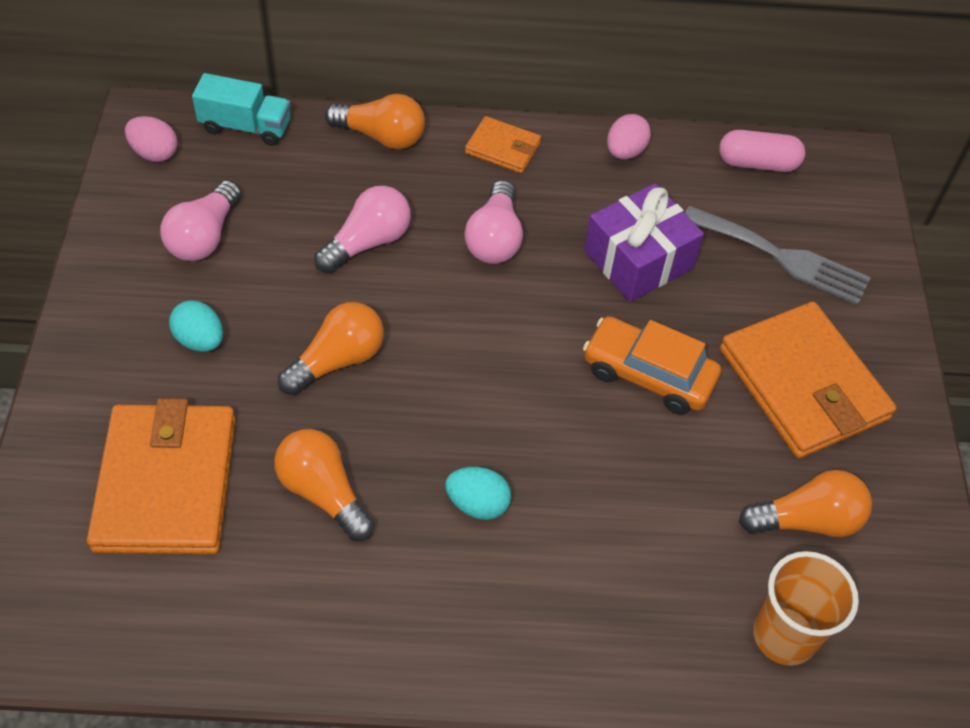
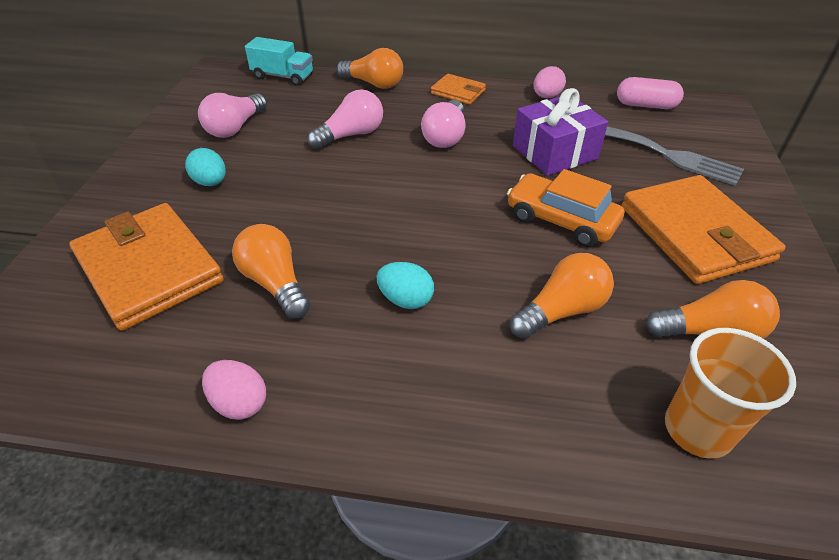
camera: 10 degrees right, 10 degrees down
orange wallet [87,398,236,554] -> orange wallet turned 45 degrees counterclockwise [69,203,224,331]
pink egg [125,116,178,162] -> pink egg moved to [202,360,266,420]
orange light bulb [278,302,384,395] -> orange light bulb moved to [510,253,614,339]

